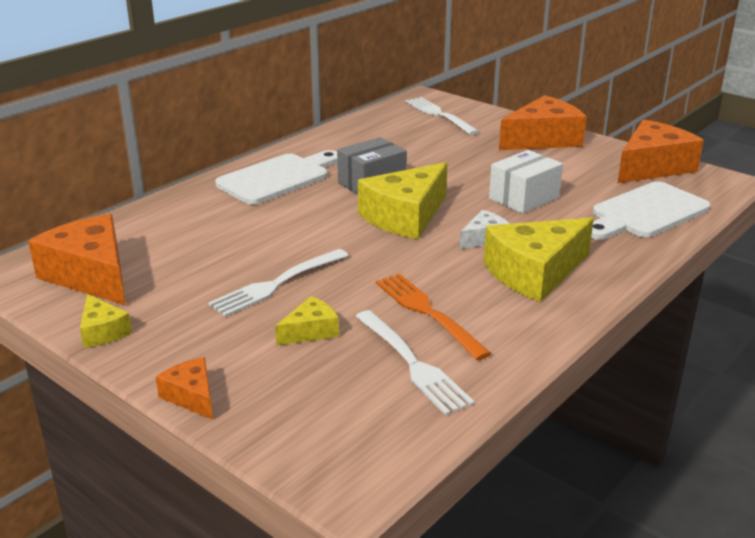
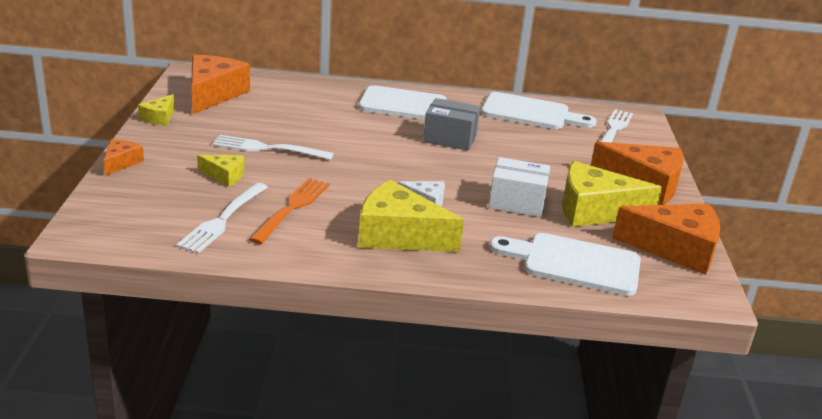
camera: 50 degrees right, 0 degrees up
yellow cheese [358,162,447,239] -> yellow cheese moved to [562,161,662,227]
none -> white cutting board [481,92,597,129]

